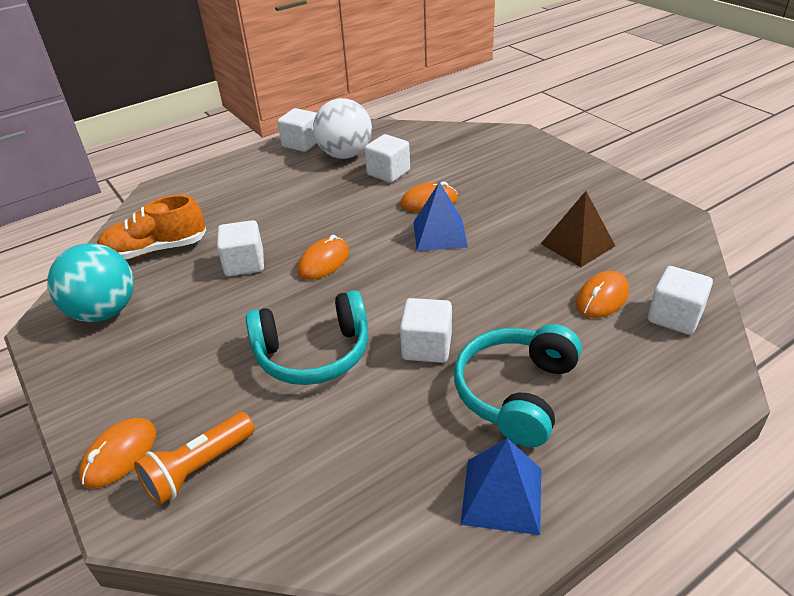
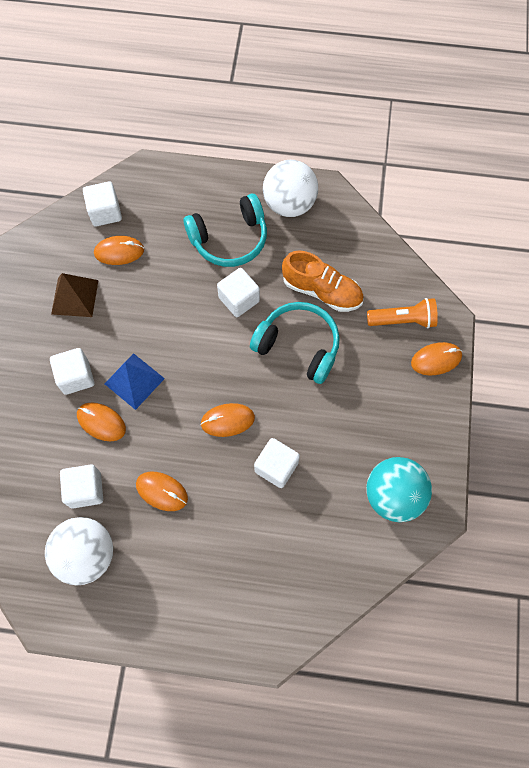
camera: 140 degrees left, 30 degrees up
orange shoe [97,195,206,259] -> orange shoe moved to [282,250,364,312]
white cube [277,108,317,152] -> white cube moved to [50,348,94,395]
blue pyramid [460,438,541,535] -> white ball [263,160,318,217]
none -> orange mouse [136,472,188,511]

